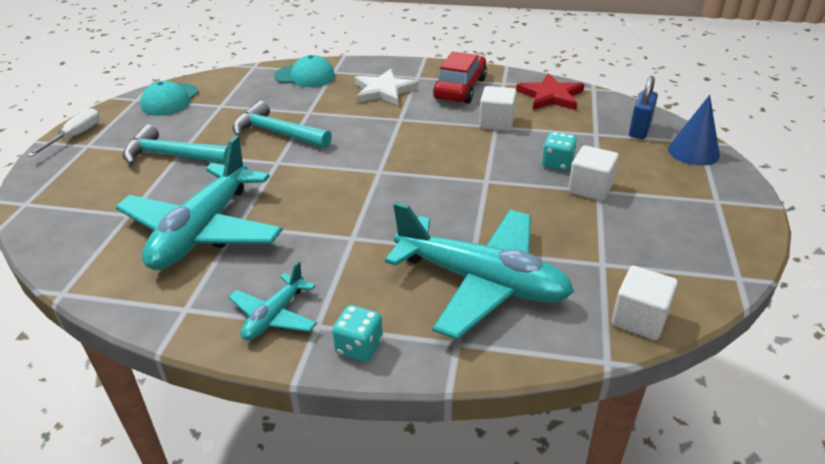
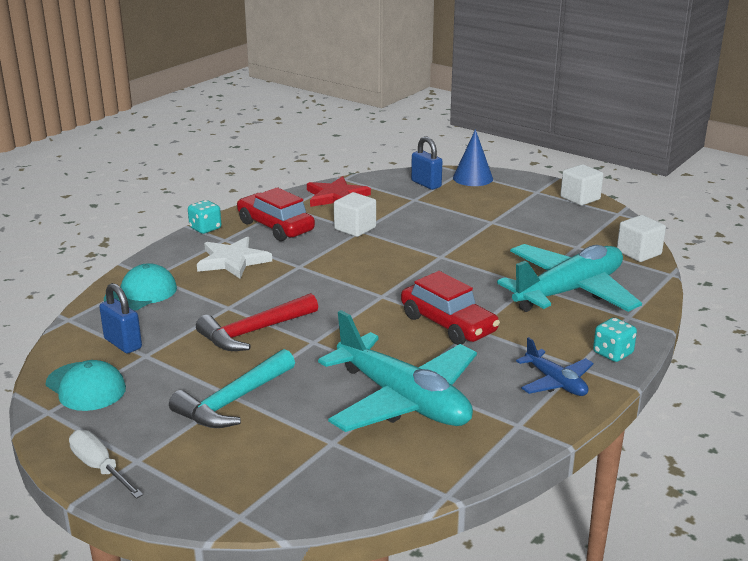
camera: 65 degrees left, 10 degrees down
turquoise plane [229,261,317,341] -> blue plane [516,337,594,396]
turquoise hammer [232,101,332,148] -> red hammer [196,293,318,351]
turquoise dice [542,132,577,171] -> turquoise dice moved to [188,200,221,234]
white cube [568,145,619,201] -> white cube moved to [560,164,603,206]
none -> blue padlock [99,283,142,354]
none -> red car [401,271,500,345]

